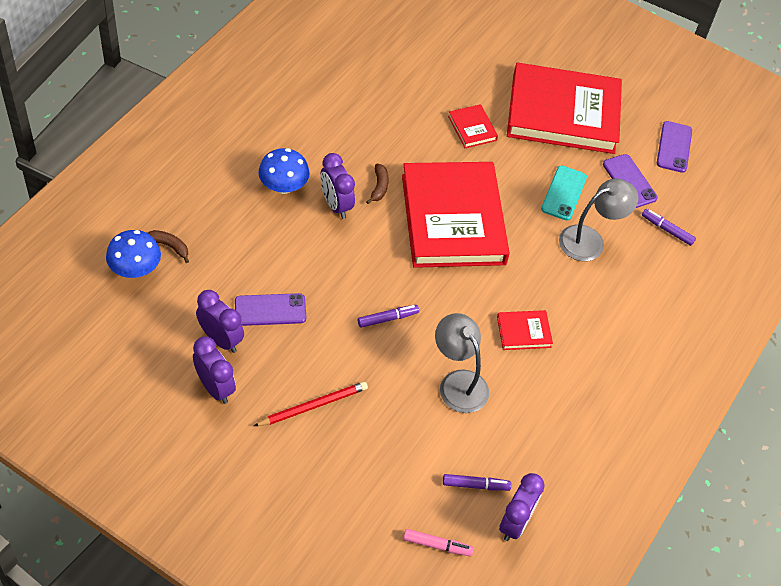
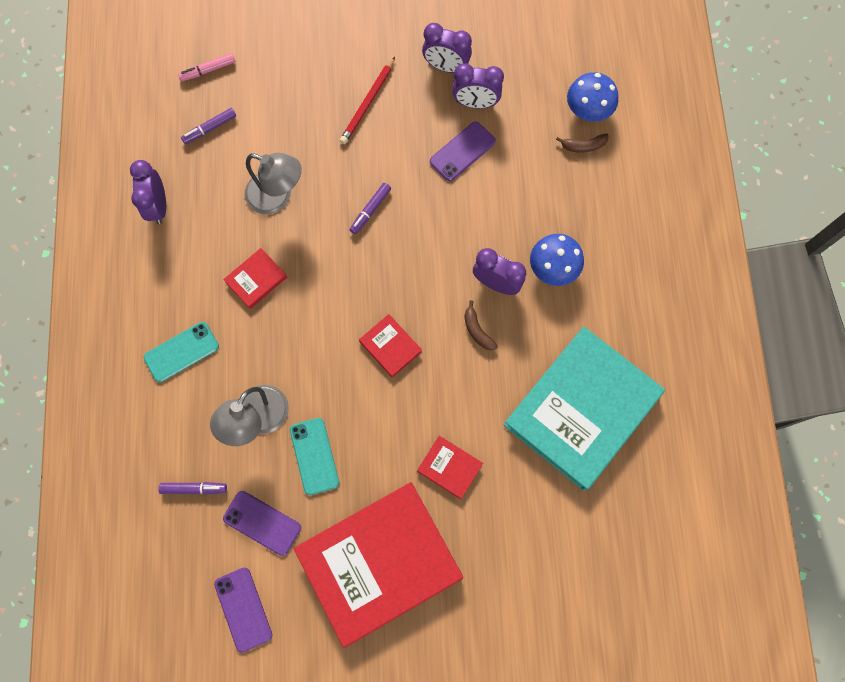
camera: 150 degrees right, 20 degrees up
red book [402,162,510,268] -> red book [359,314,422,378], size x0.40
purple clock [499,473,545,541] -> purple clock moved to [130,160,166,224]
none -> turquoise phone [144,322,219,382]
none -> turquoise book [504,326,665,491]

